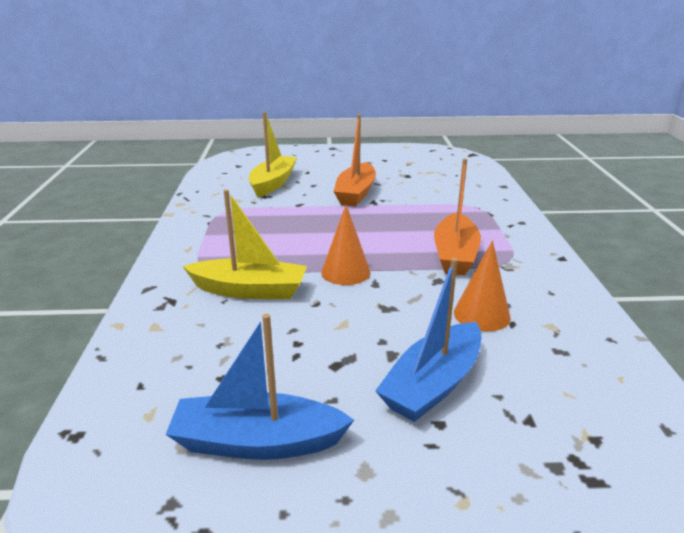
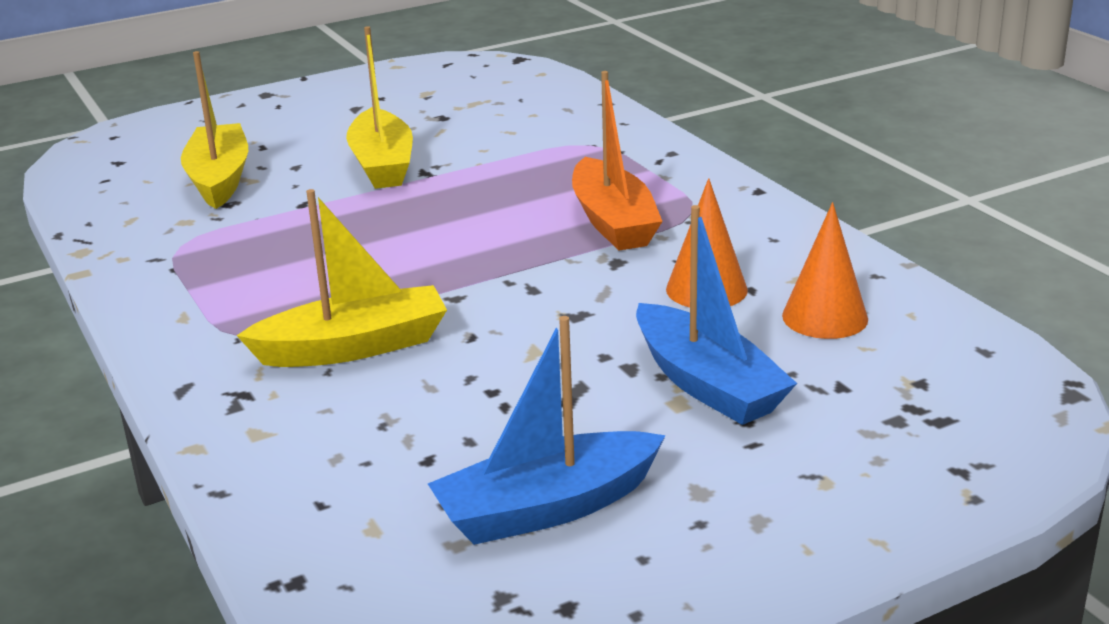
camera: 25 degrees left, 0 degrees up
orange cone [321,205,371,285] -> orange cone moved to [782,202,868,339]
orange boat [333,114,376,206] -> yellow boat [346,26,413,189]
blue boat [375,258,481,422] -> blue boat turned 45 degrees counterclockwise [636,205,797,425]

